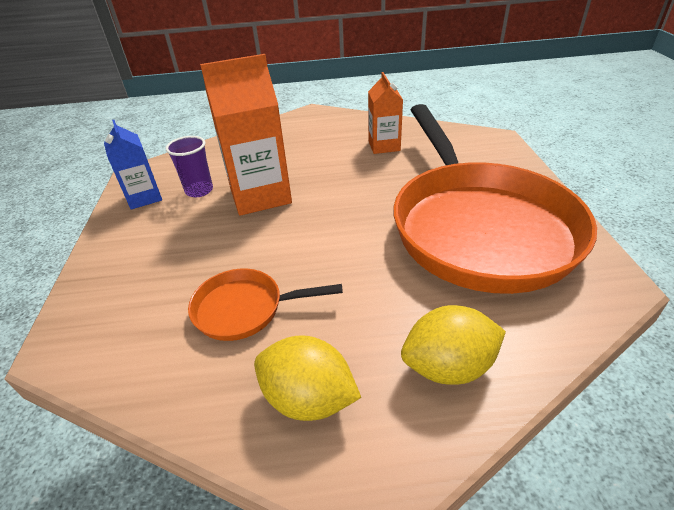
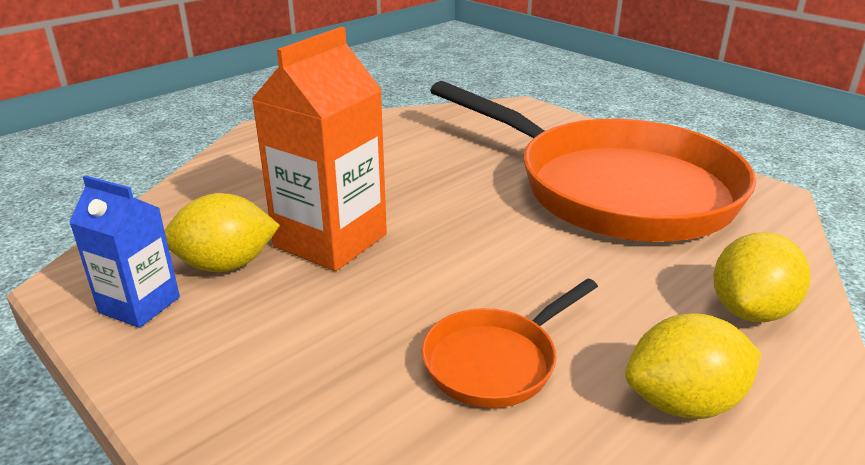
camera: 40 degrees left, 10 degrees down
purple cup [166,136,213,197] -> yellow lemon [164,193,280,272]
orange carton [368,72,403,154] -> none

